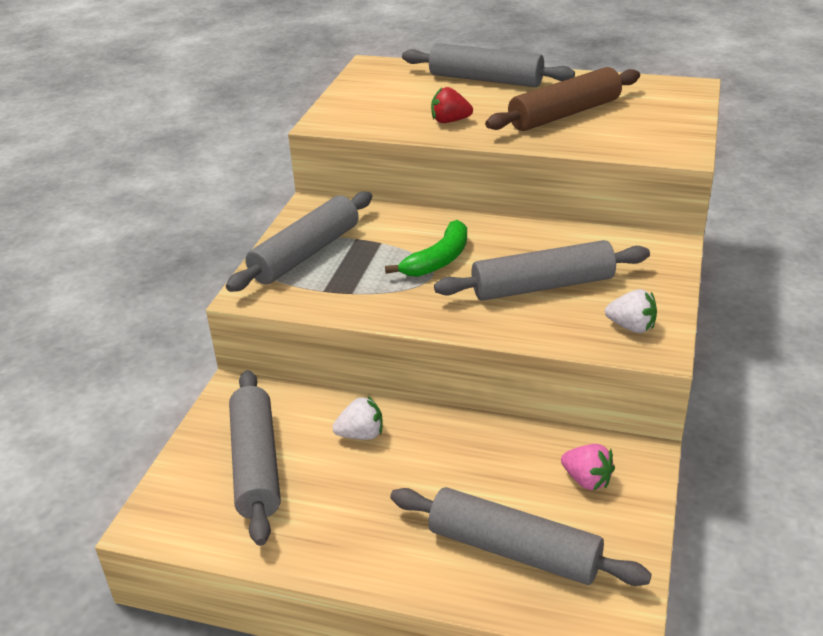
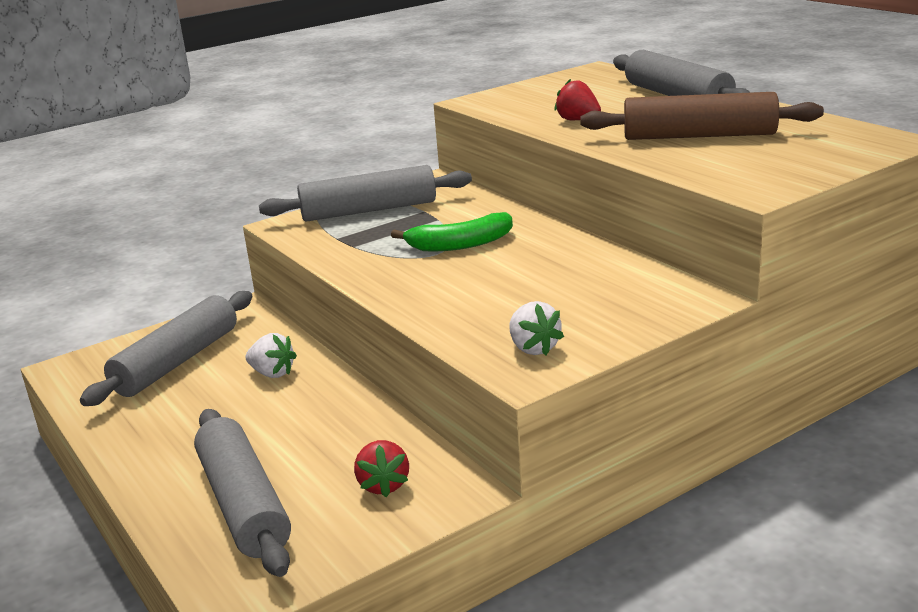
camera: 40 degrees right, 10 degrees down
grey rolling pin [434,240,650,301] -> none
pink strawberry [561,444,615,490] -> red strawberry [354,440,409,497]

